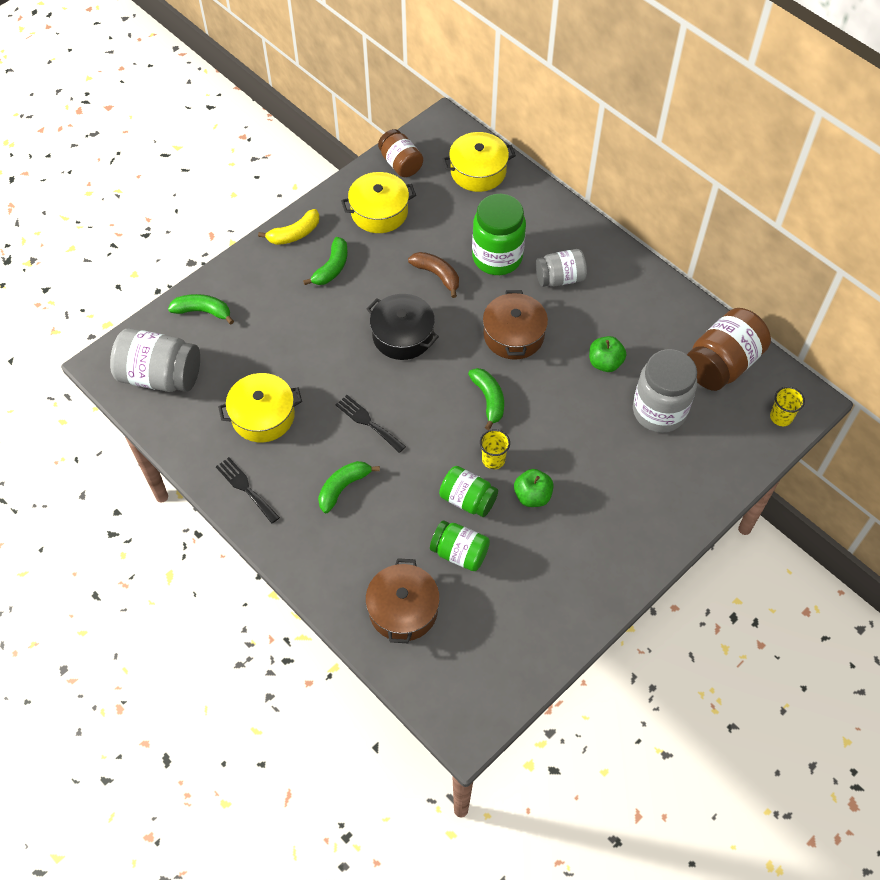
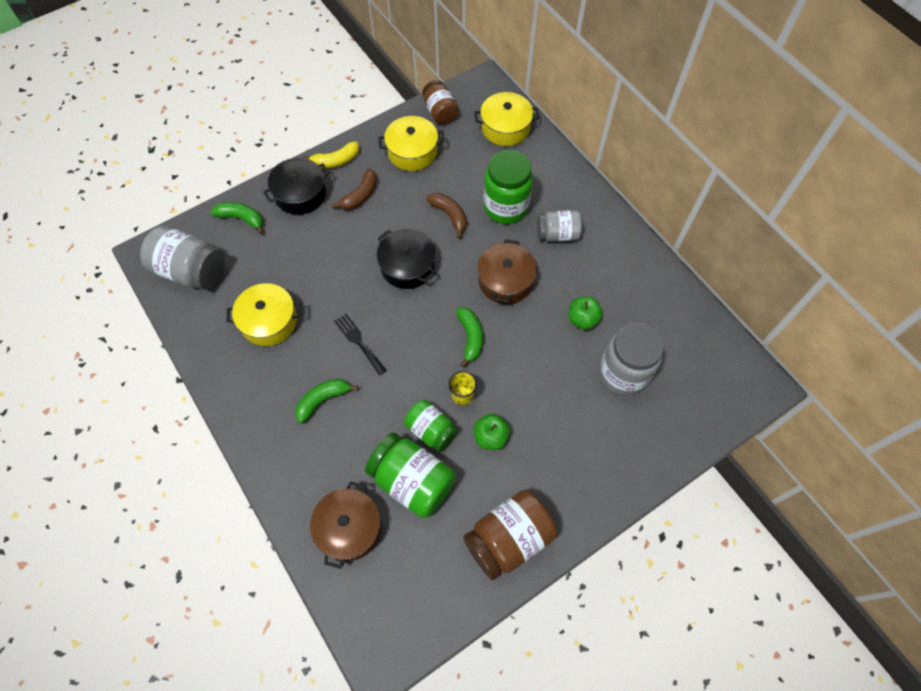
camera: 10 degrees right, 5 degrees up
black fork [216,457,280,524] -> none
green banana [303,237,348,285] -> brown banana [331,169,377,210]
green jar [430,521,490,571] -> green jar [365,432,456,518], size x1.59
brown jar [687,308,771,391] -> brown jar moved to [463,490,558,580]
yellow cup [770,387,805,426] -> none
none -> black pot [263,158,330,215]

